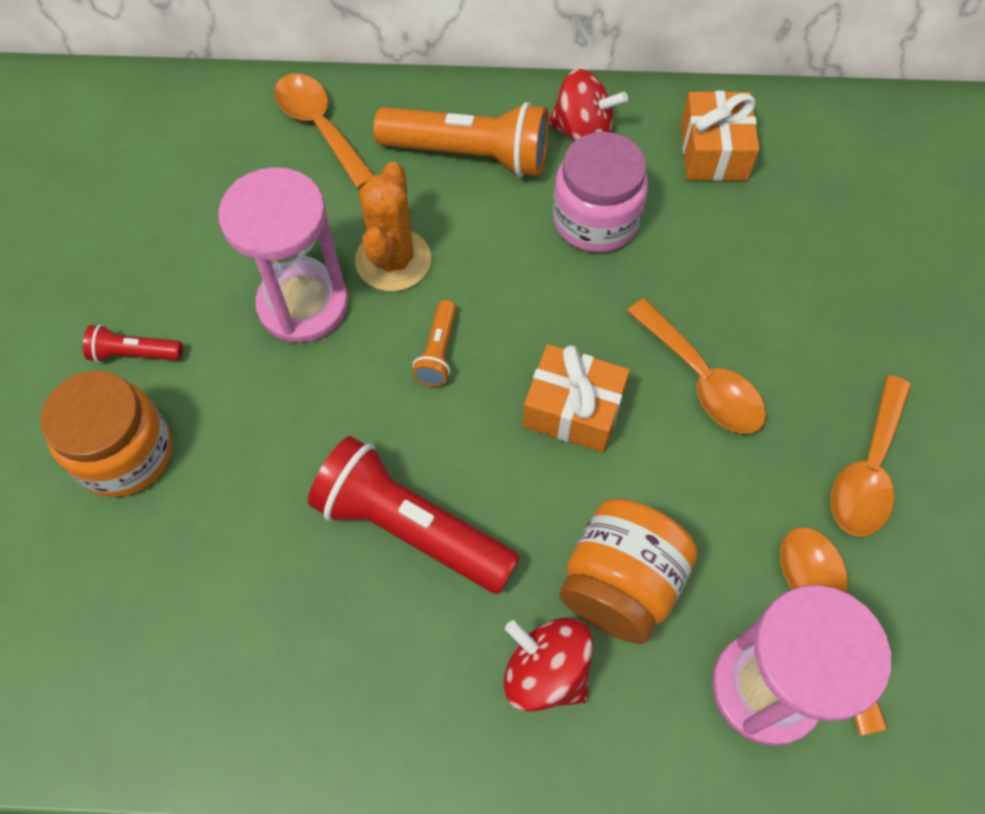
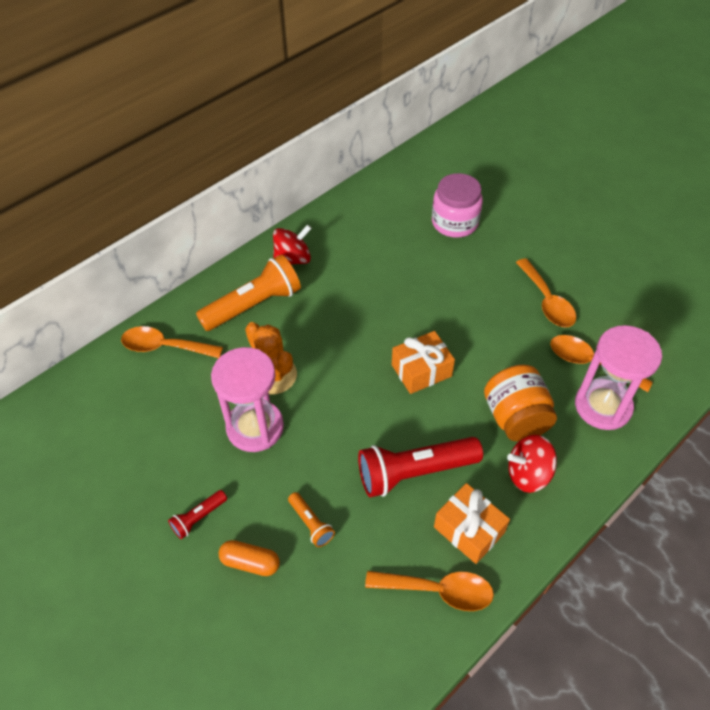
camera: 45 degrees left, 10 degrees down
orange jar [40,371,172,497] -> orange capsule [219,540,280,576]
orange flashlight [412,300,457,386] -> orange flashlight moved to [288,492,335,547]
pink jar [553,132,648,253] -> pink jar moved to [432,173,483,238]
orange spoon [627,299,766,434] -> orange spoon moved to [365,571,494,611]
orange gift [681,91,759,181] -> orange gift moved to [434,483,510,564]

